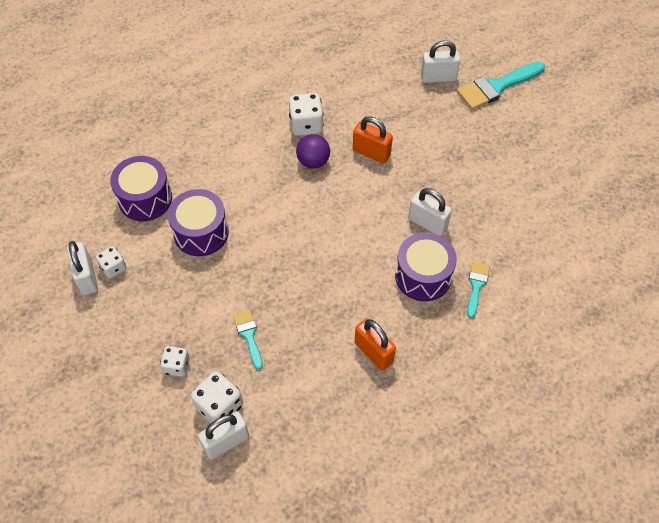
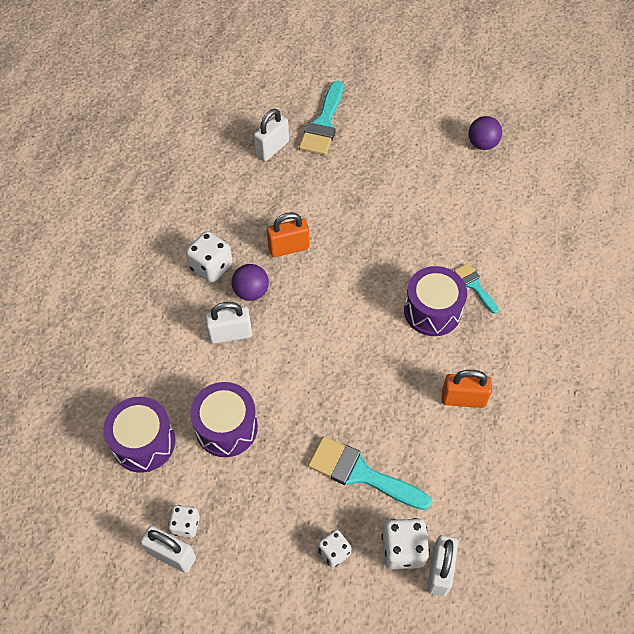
camera: 45 degrees left, 0 degrees up
turquoise brush [233,310,263,370] -> turquoise brush [308,436,432,510], size x1.80
white padlock [408,188,452,236] -> white padlock moved to [205,302,252,343]
none -> purple ball [468,116,502,150]

